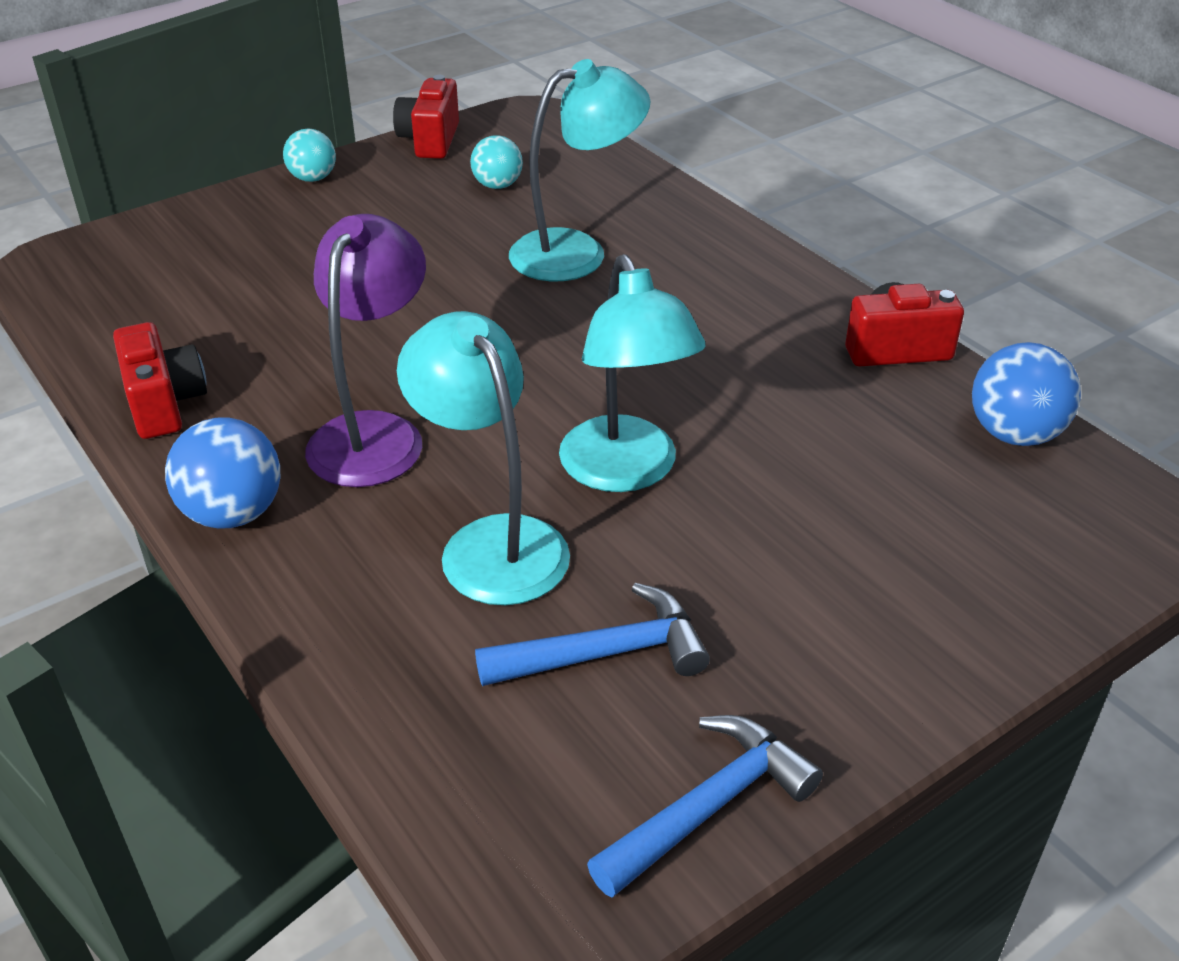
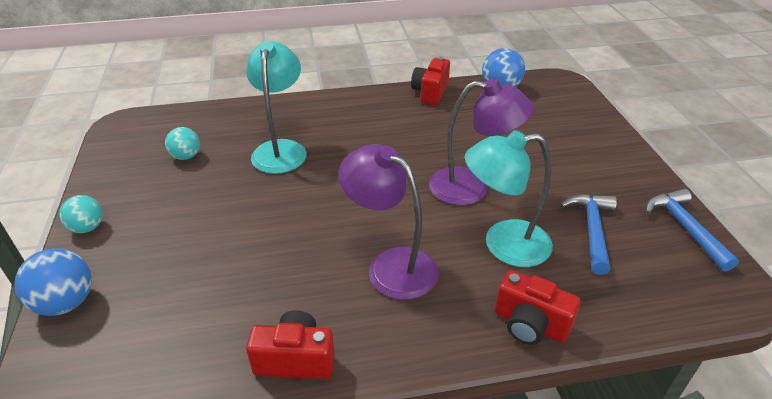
camera: 65 degrees left, 0 degrees up
blue ball [165,417,280,529] -> blue ball moved to [14,248,92,316]
red camera [393,75,459,159] -> red camera moved to [495,270,581,345]
turquoise lamp [559,254,706,492] -> purple lamp [429,78,534,205]

